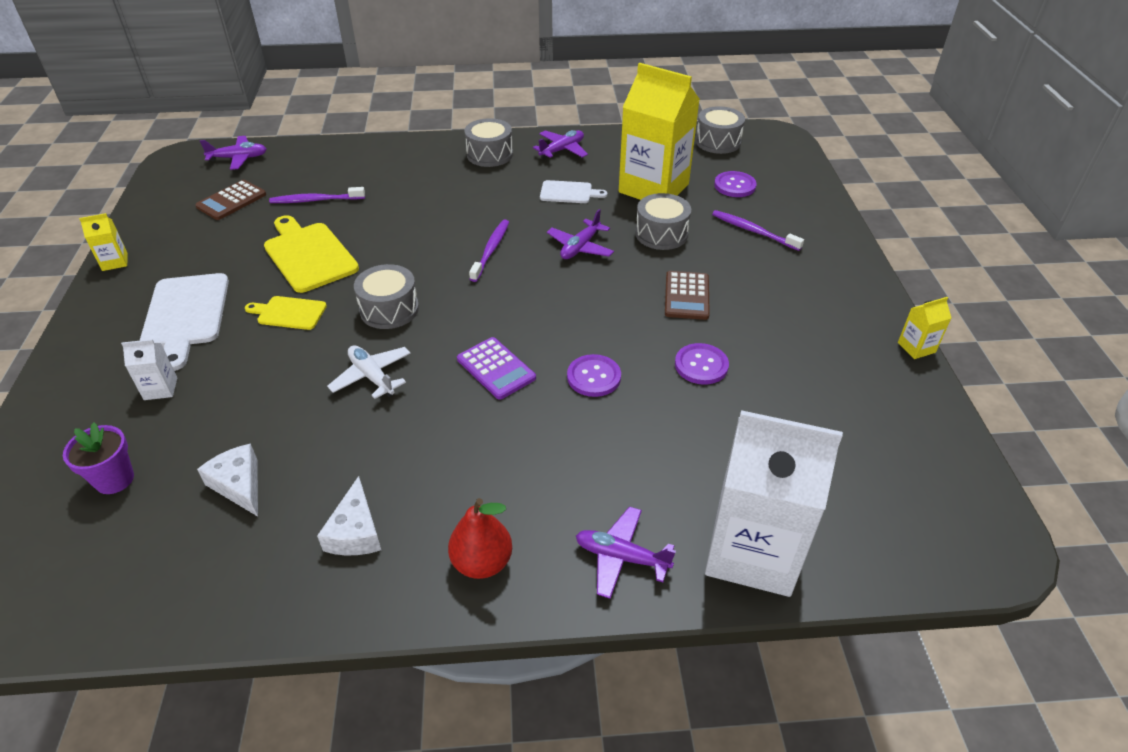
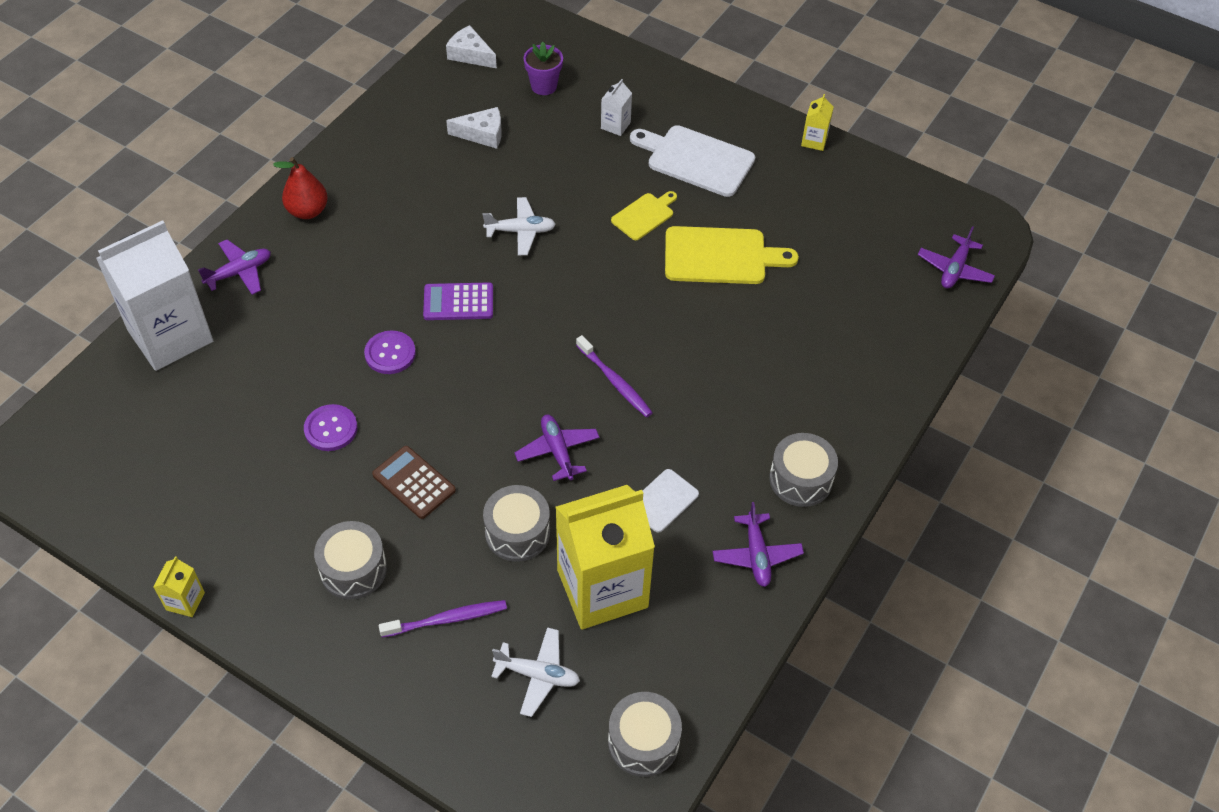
camera: 125 degrees right, 10 degrees up
brown calculator [195,180,266,220] -> none
purple toothbrush [269,187,365,203] -> none
white cheese [317,476,381,555] -> white cheese moved to [446,25,497,68]
grey drum [354,264,419,329] -> grey drum moved to [314,521,387,599]
purple button [714,171,757,197] -> white plane [491,627,580,717]

